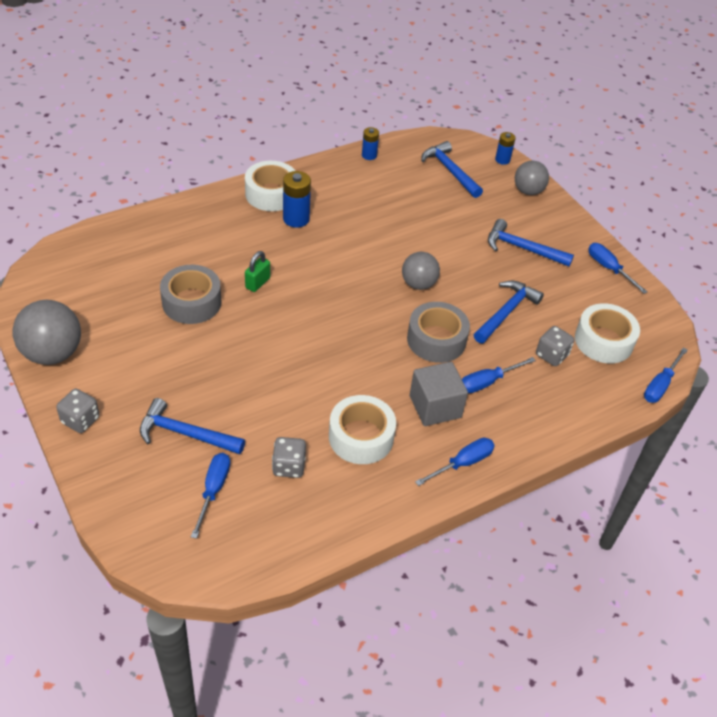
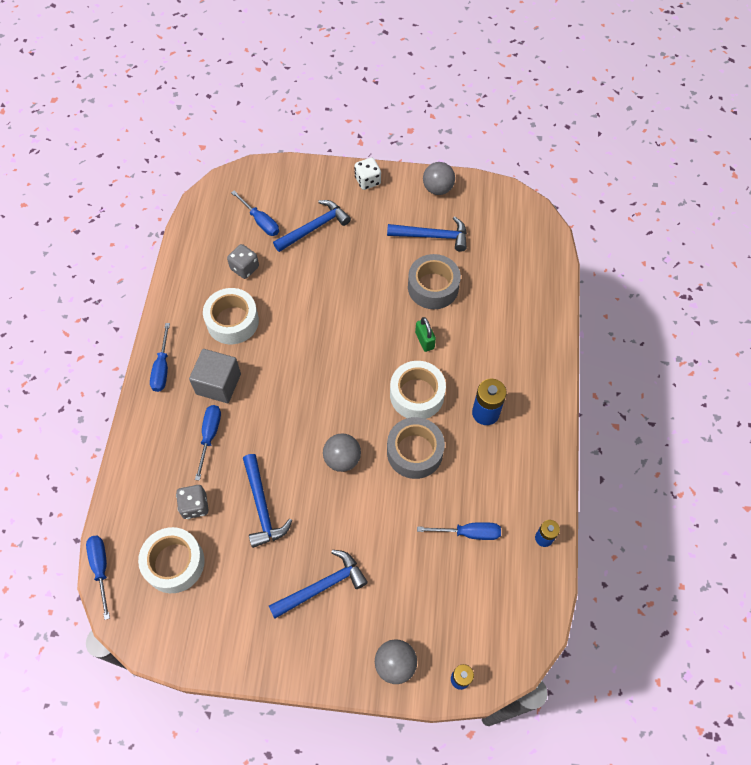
camera: 130 degrees right, 15 degrees up
grey ball [12,300,81,365] -> grey ball [423,162,455,195], size x0.65
grey dice [56,389,100,433] -> white dice [354,158,381,190]
white tape [245,161,295,211] -> white tape moved to [390,361,446,419]
grey tape [407,302,470,363] -> grey tape moved to [387,417,445,479]
blue hammer [421,141,483,198] -> blue hammer moved to [387,216,467,252]
blue screwdriver [588,243,647,294] -> blue screwdriver moved to [417,522,501,540]

